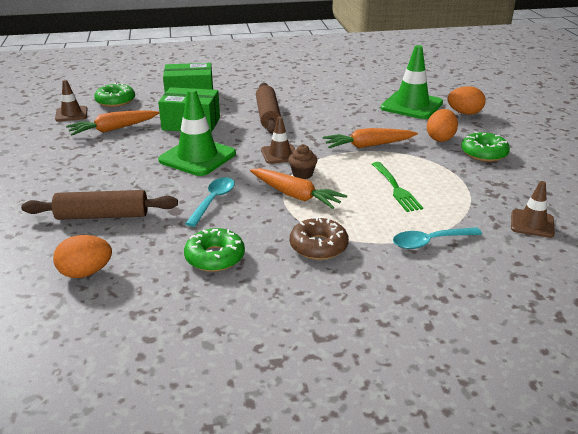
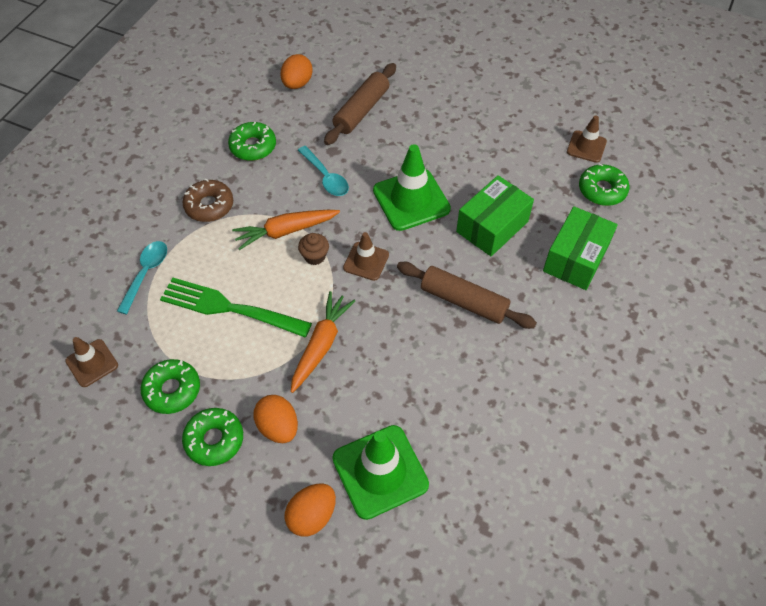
camera: 125 degrees right, 25 degrees up
orange carrot [66,110,159,136] -> none
green fork [372,162,423,212] -> green fork [160,278,312,338], size x1.55
none -> green donut [141,359,200,414]

